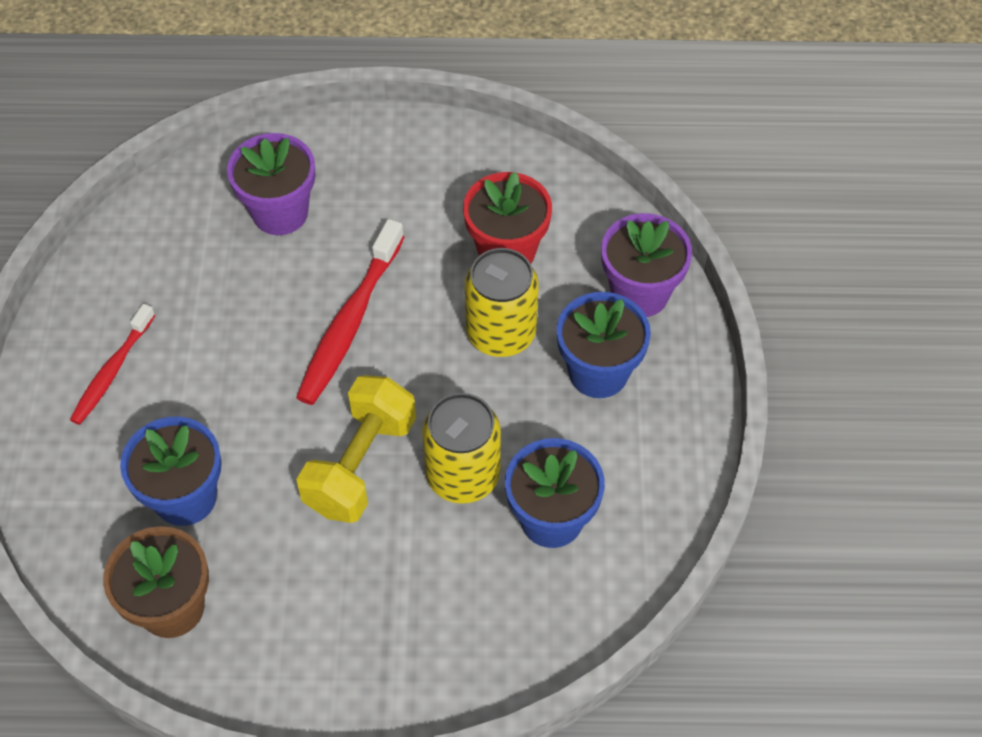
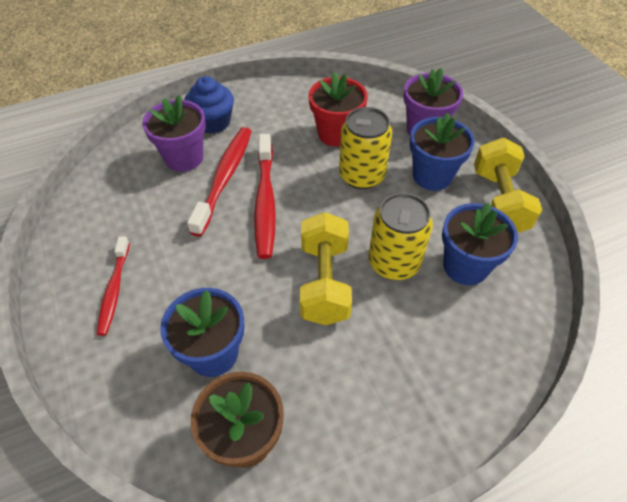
camera: 25 degrees left, 5 degrees down
none -> blue cupcake [185,76,234,134]
none -> red toothbrush [187,127,252,237]
none -> yellow dumbbell [474,138,542,233]

